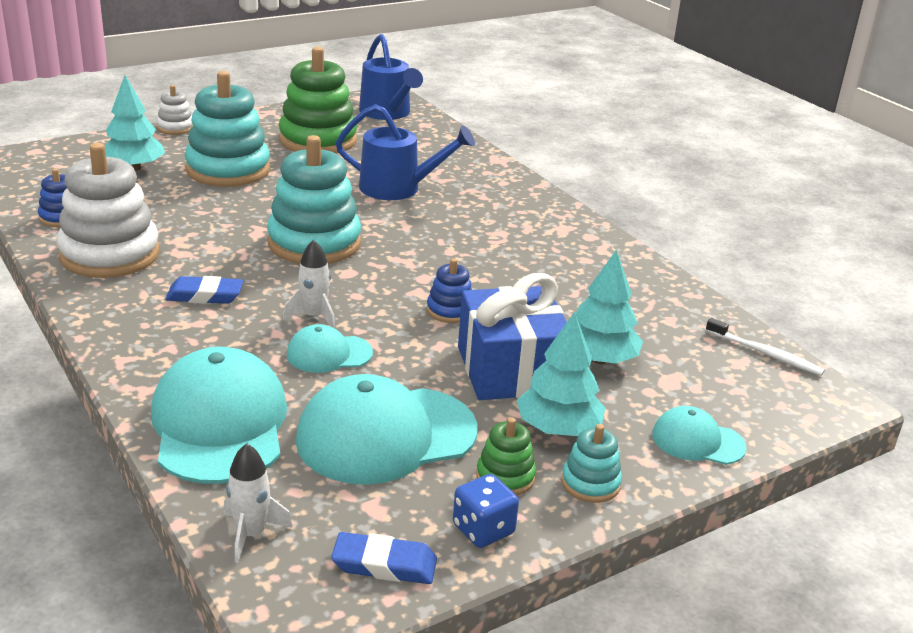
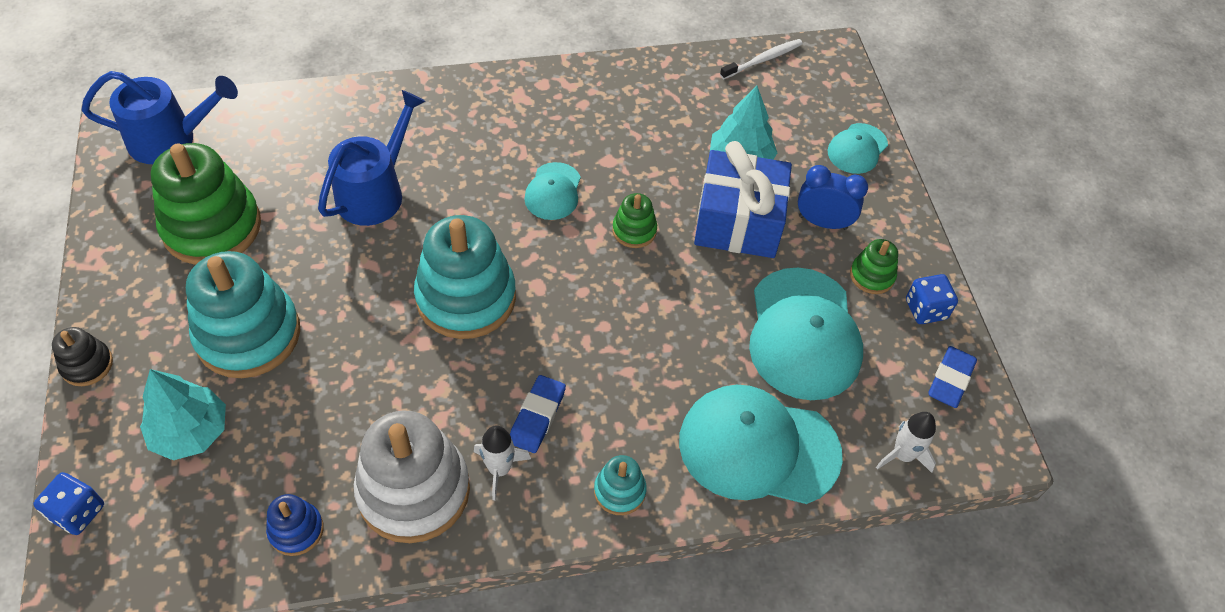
camera: 70 degrees left, 25 degrees up
white stacking toy [157,85,193,135] -> black stacking toy [52,327,113,386]
white rocket [283,240,336,329] -> white rocket moved to [474,425,531,500]
turquoise cap [287,324,373,373] -> turquoise cap moved to [524,162,581,220]
blue stacking toy [427,258,472,323] -> green stacking toy [612,193,657,248]
turquoise tree [517,312,605,436] -> blue clock [798,165,868,230]
turquoise stacking toy [561,424,622,503] -> turquoise stacking toy moved to [594,455,647,515]
none -> blue dice [33,472,104,535]

